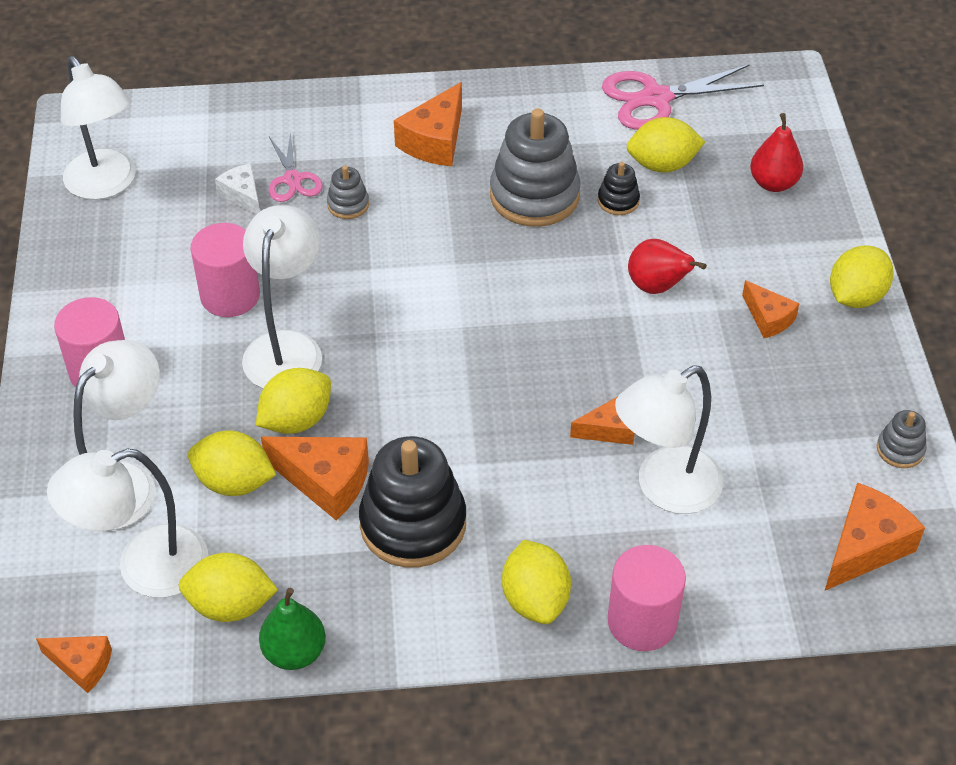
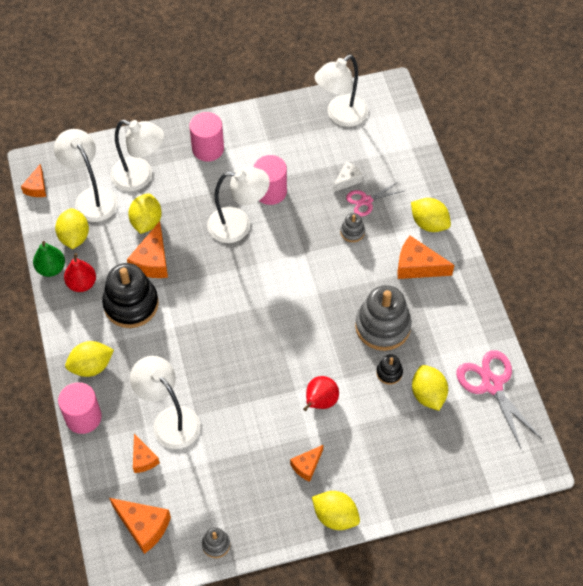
camera: 80 degrees right, 10 degrees up
yellow lemon [256,368,331,434] -> yellow lemon moved to [411,198,451,232]
orange cheese [570,396,635,445] -> orange cheese moved to [133,434,160,473]
red pear [750,113,803,192] -> red pear moved to [64,253,96,292]

